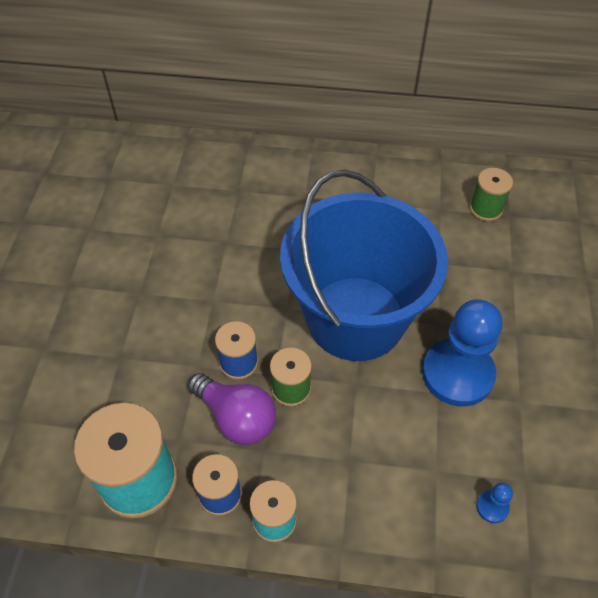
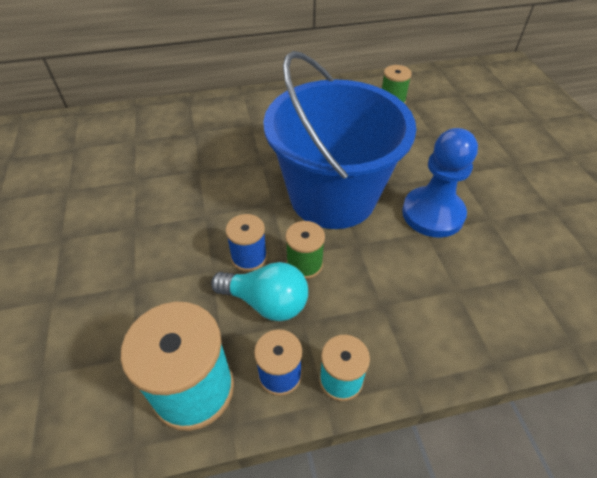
camera: 20 degrees left, 5 degrees down
purple light bulb [188,373,276,445] -> turquoise light bulb [211,262,308,321]
blue pawn [476,483,513,523] -> none

